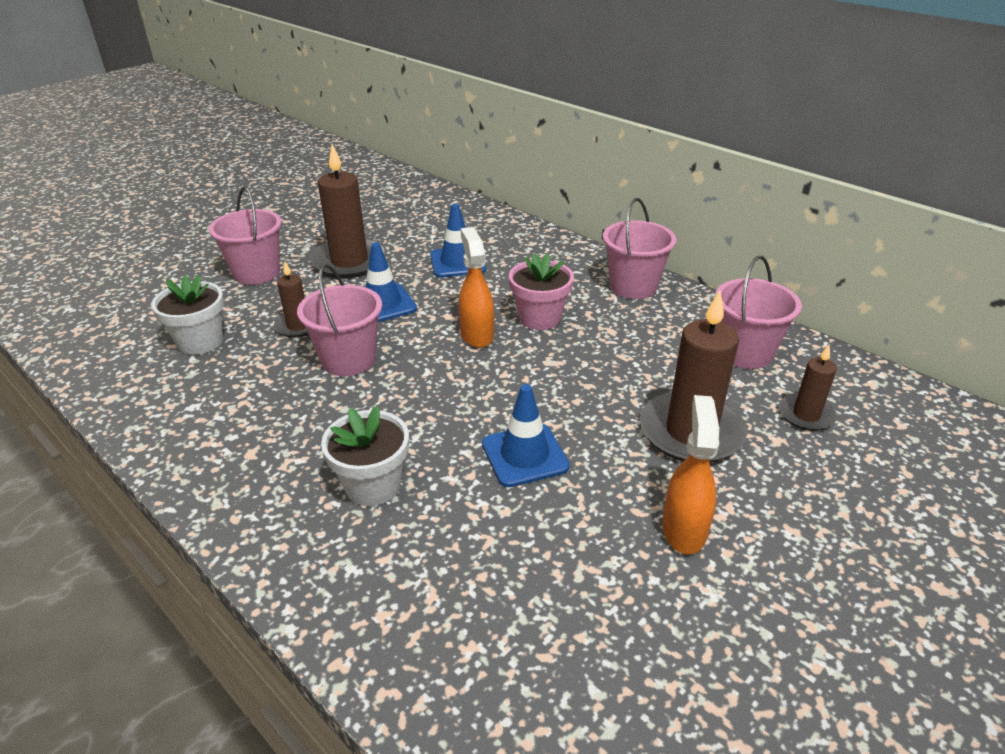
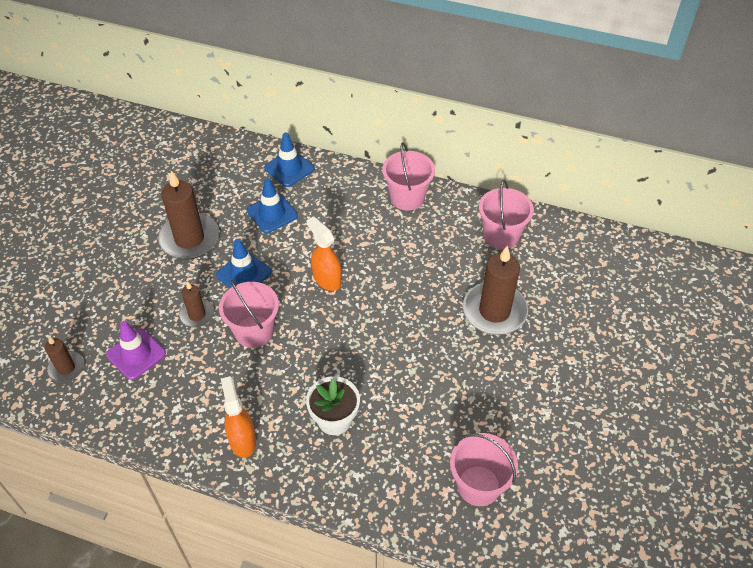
camera: 25 degrees left, 15 degrees up
white flower pot [151,275,224,355] -> purple traffic cone [106,321,166,380]
pink bucket [209,186,282,285] -> pink bucket moved to [450,433,518,506]
blue traffic cone [482,384,570,487] -> blue traffic cone moved to [264,133,314,187]
pink flower pot [509,254,574,330] -> none
orange spray bottle [662,395,719,554] -> orange spray bottle moved to [221,376,256,458]
brown candle [779,345,837,431] -> brown candle moved to [45,337,84,382]

